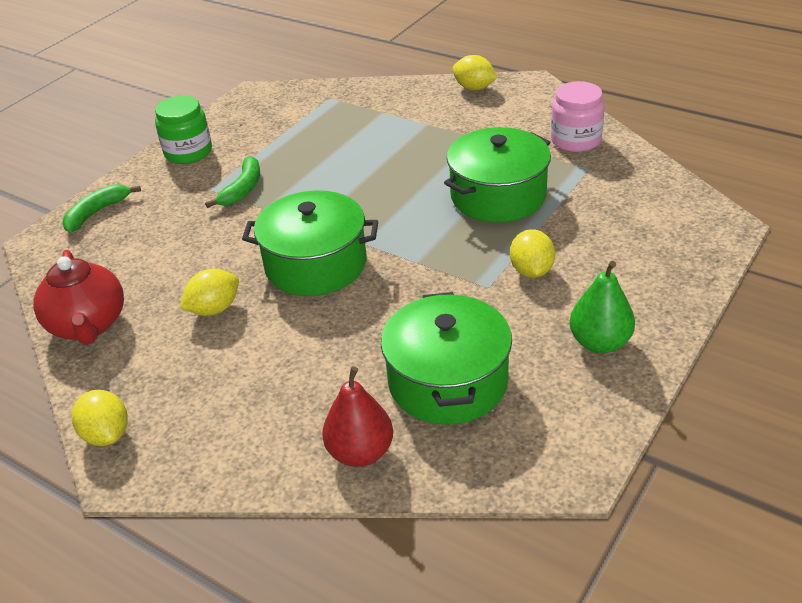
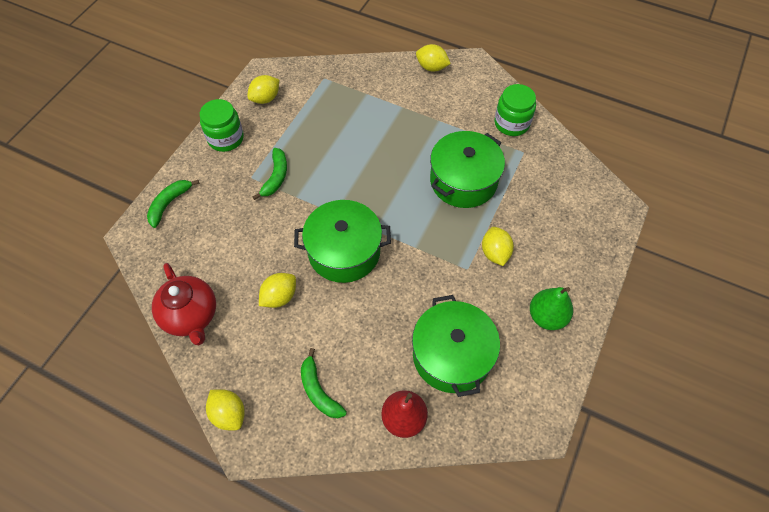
camera: 10 degrees left, 20 degrees up
pink jar [551,81,605,152] -> green jar [494,84,536,136]
none -> yellow lemon [247,75,279,104]
none -> green banana [301,348,347,418]

